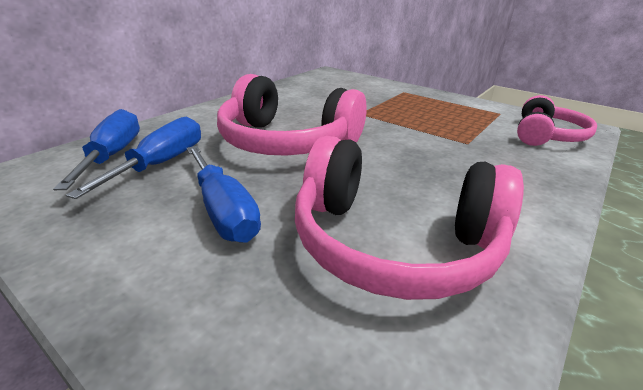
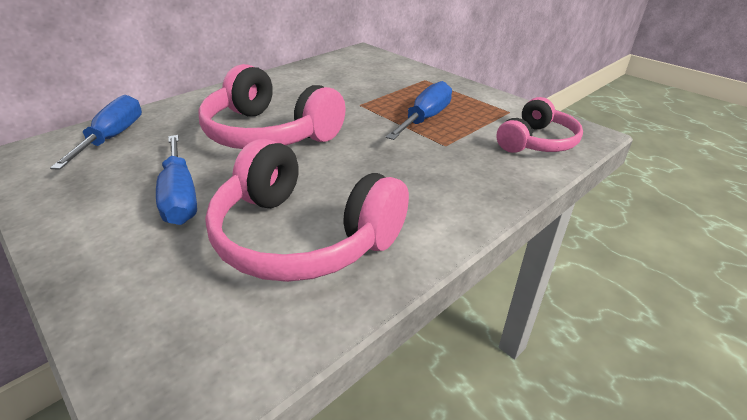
camera: 10 degrees right, 5 degrees up
blue screwdriver [66,117,201,199] -> blue screwdriver moved to [386,81,452,140]

